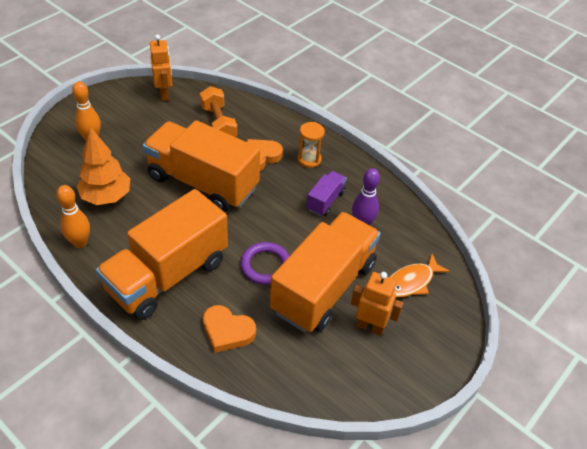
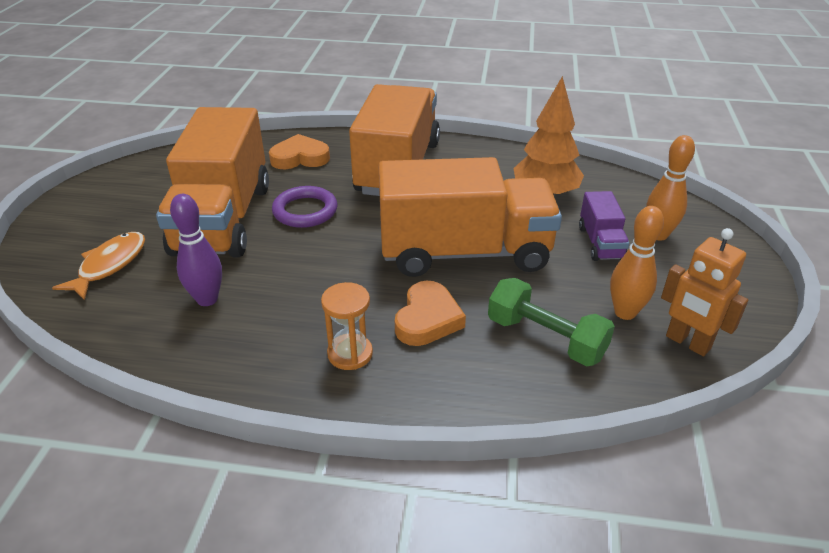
camera: 150 degrees right, 10 degrees down
orange bowling pin [57,185,90,248] -> orange bowling pin moved to [610,206,664,320]
orange dumbbell [200,86,237,137] -> green dumbbell [488,278,615,366]
purple truck [307,171,347,216] -> purple truck moved to [579,191,630,261]
orange robot [351,272,403,336] -> none

